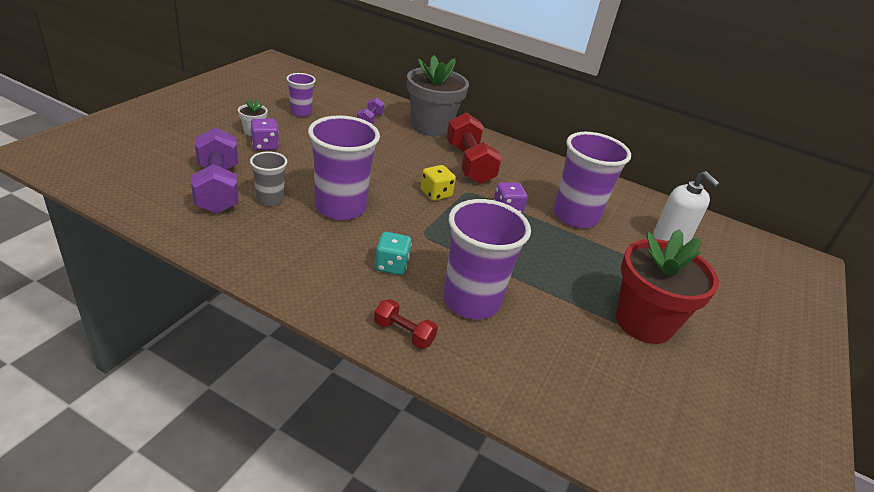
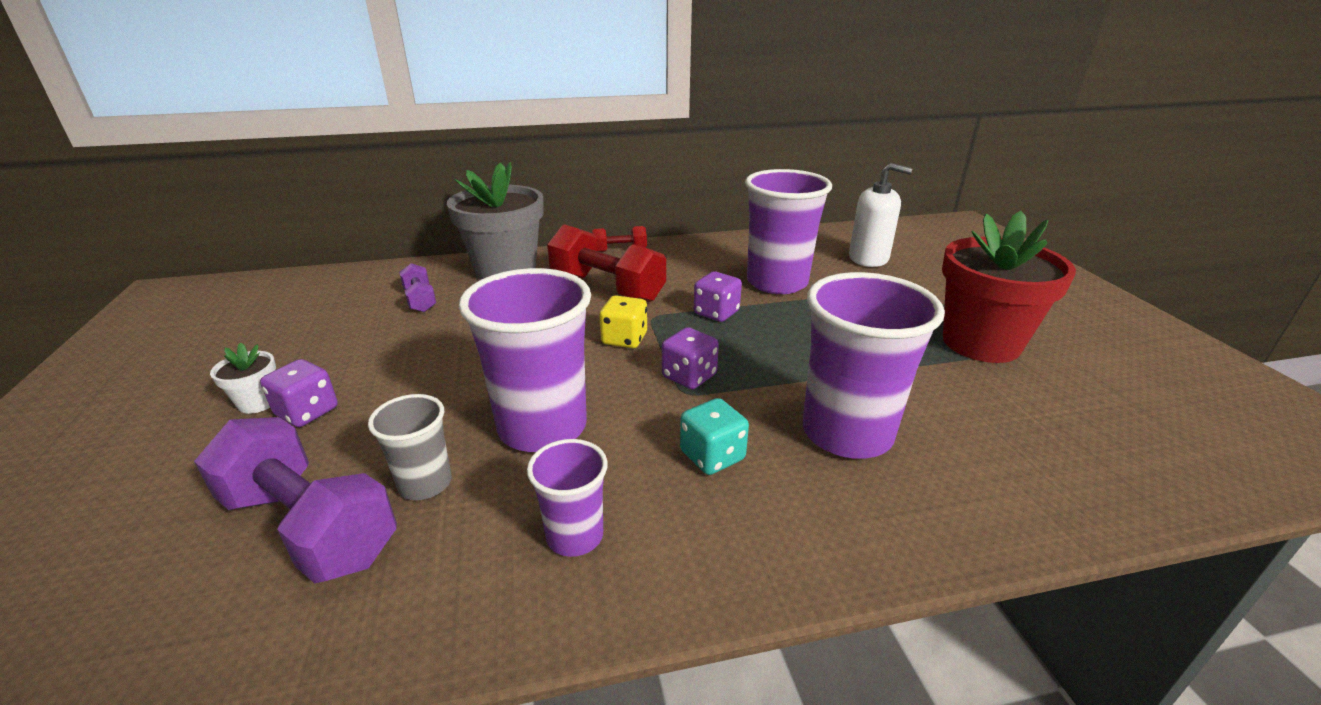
camera: 35 degrees left, 5 degrees down
purple cup [286,73,316,117] -> purple cup moved to [527,439,608,557]
red dumbbell [374,299,438,349] -> red dumbbell moved to [592,226,647,252]
none -> purple dice [662,327,719,389]

